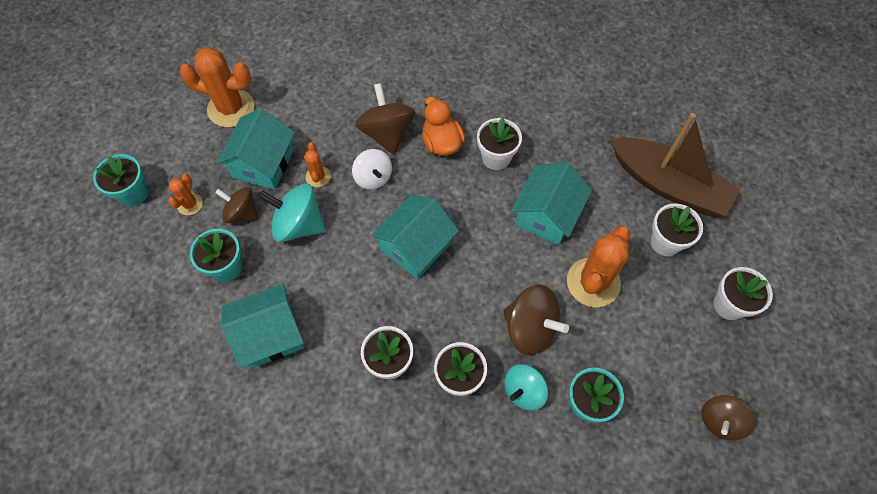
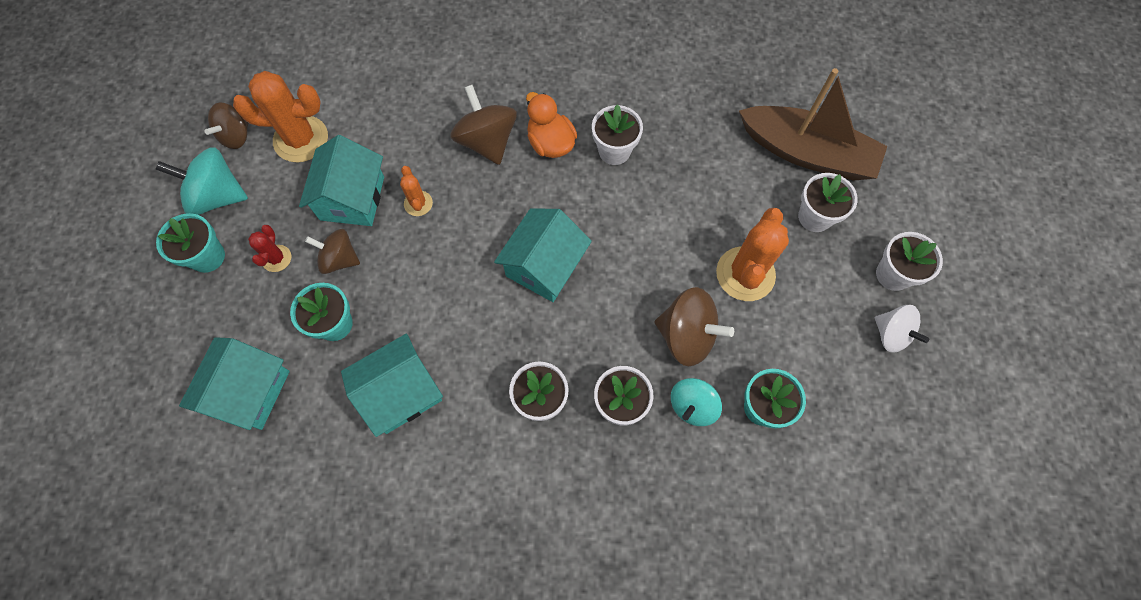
camera: 10 degrees left, 5 degrees up
orange cactus [168,174,203,215] -> red cactus [248,225,291,272]
turquoise spinning top [259,183,326,242] -> turquoise spinning top moved to [156,147,248,215]
white spinning top [352,149,392,190] -> white spinning top moved to [875,305,929,352]
turquoise house [511,162,592,245] -> turquoise house moved to [179,337,290,430]
brown spinning top [702,395,755,440] -> brown spinning top moved to [204,102,248,149]

